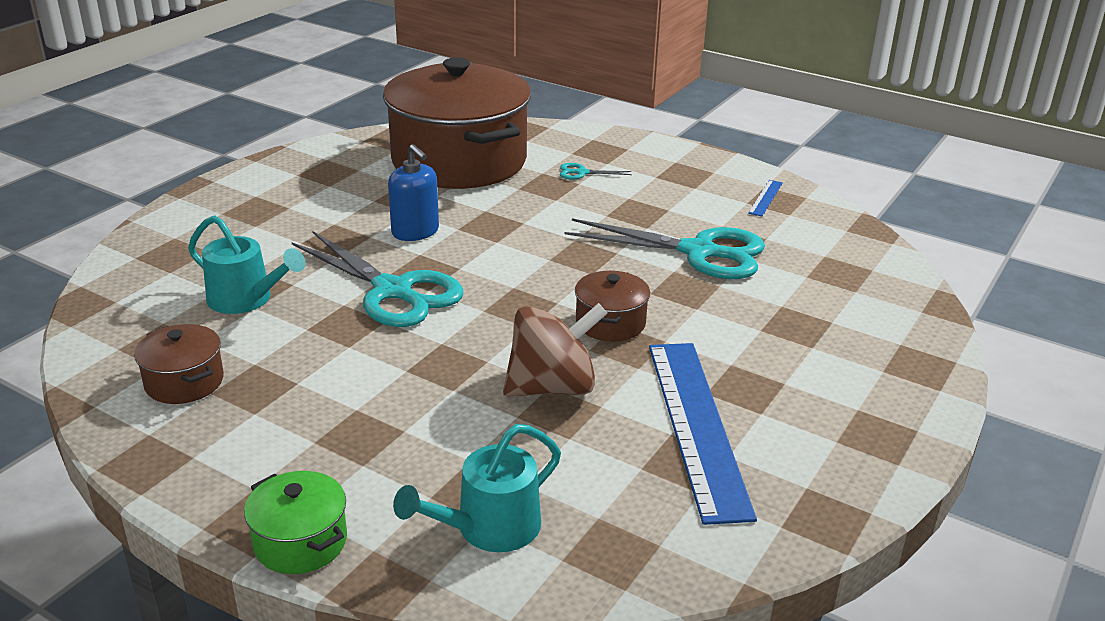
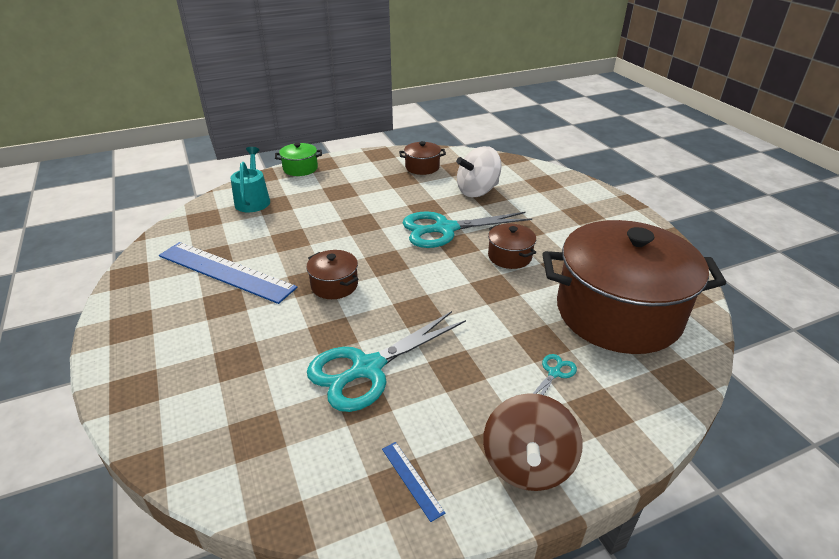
camera: 125 degrees right, 5 degrees up
turquoise watering can [188,215,305,314] -> white spinning top [456,146,502,197]
blue soap dispenser [388,144,439,241] -> brown pot [488,224,536,269]
brown spinning top [503,303,608,396] -> brown spinning top moved to [483,393,583,491]

